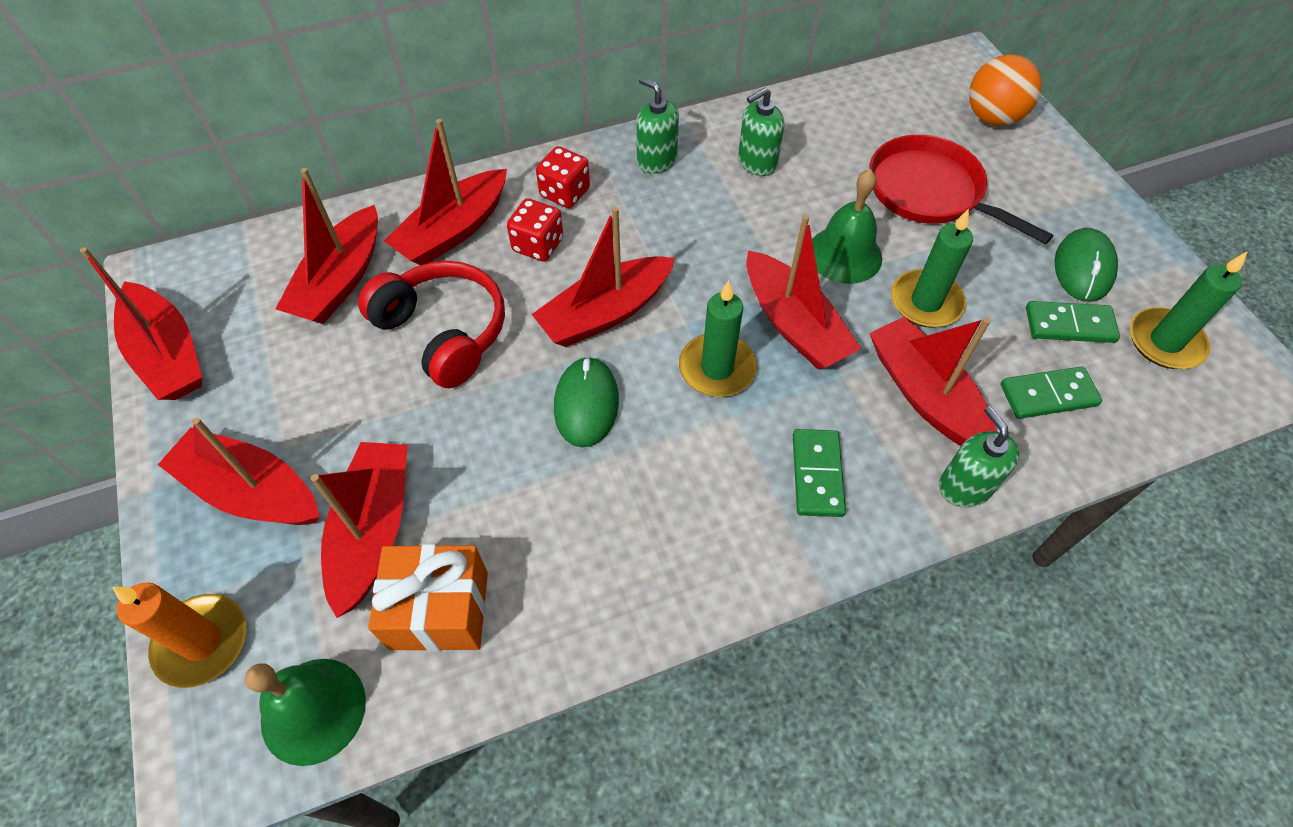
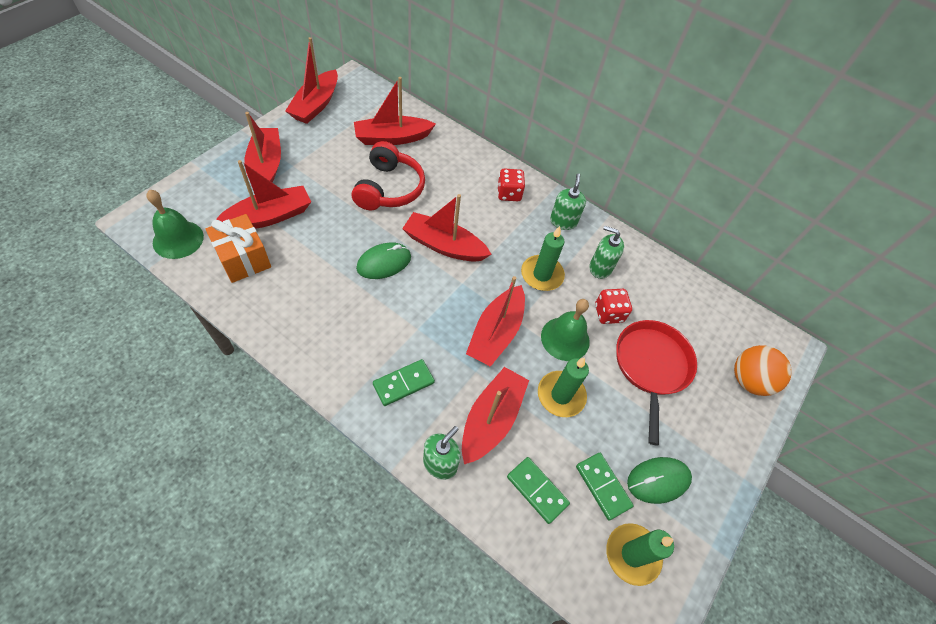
camera: 50 degrees right, 0 degrees up
orange candle [113,583,246,688] -> none
red boat [384,119,507,265] -> none
red dice [507,198,563,262] -> red dice moved to [595,289,632,324]
green candle [679,280,757,397] -> green candle moved to [521,226,565,291]

